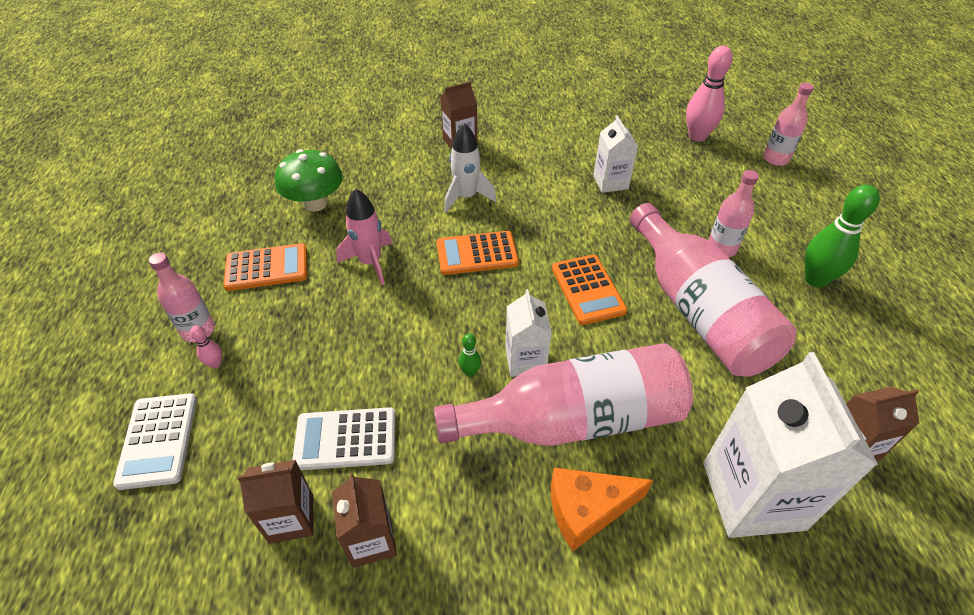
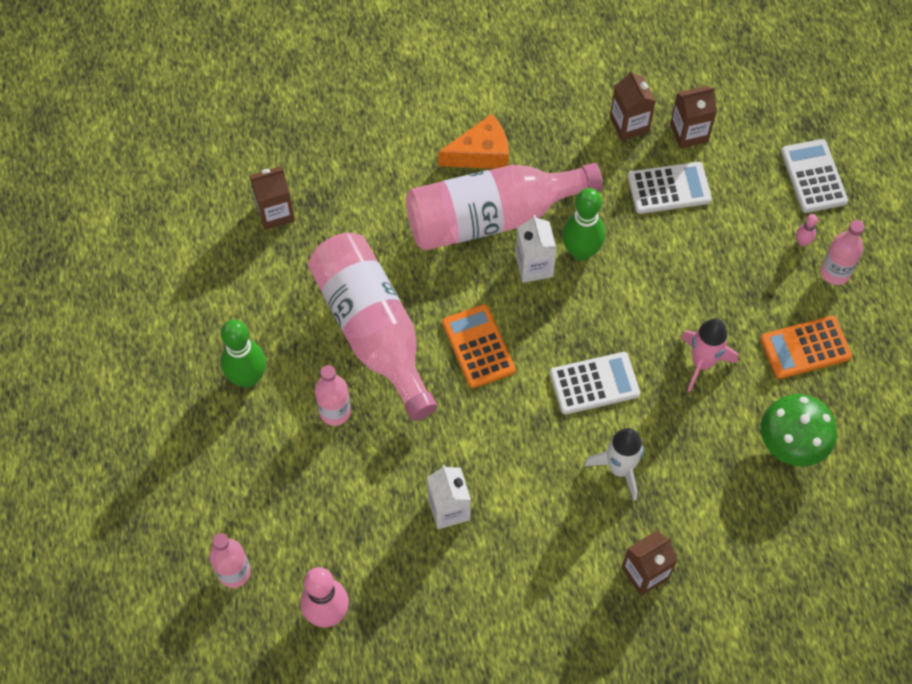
camera: 175 degrees right, 15 degrees up
orange calculator [437,231,519,275] -> white calculator [550,352,640,415]
green bowling pin [459,334,481,377] -> green bowling pin [562,188,605,261], size x2.21
white carton [703,352,878,538] -> none

